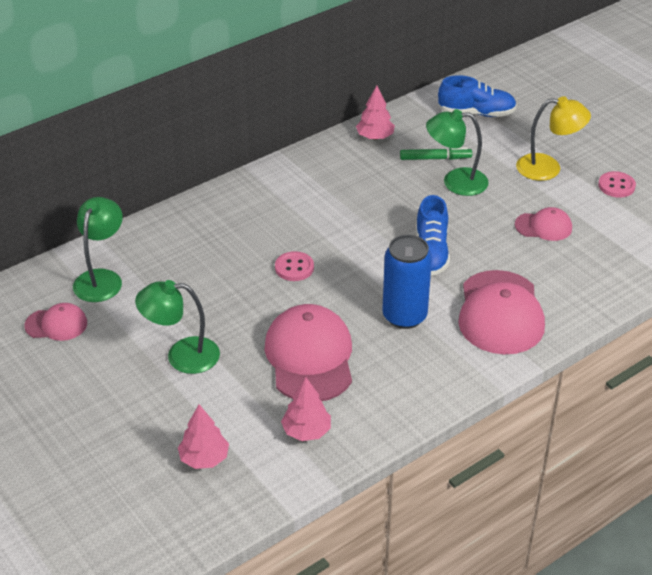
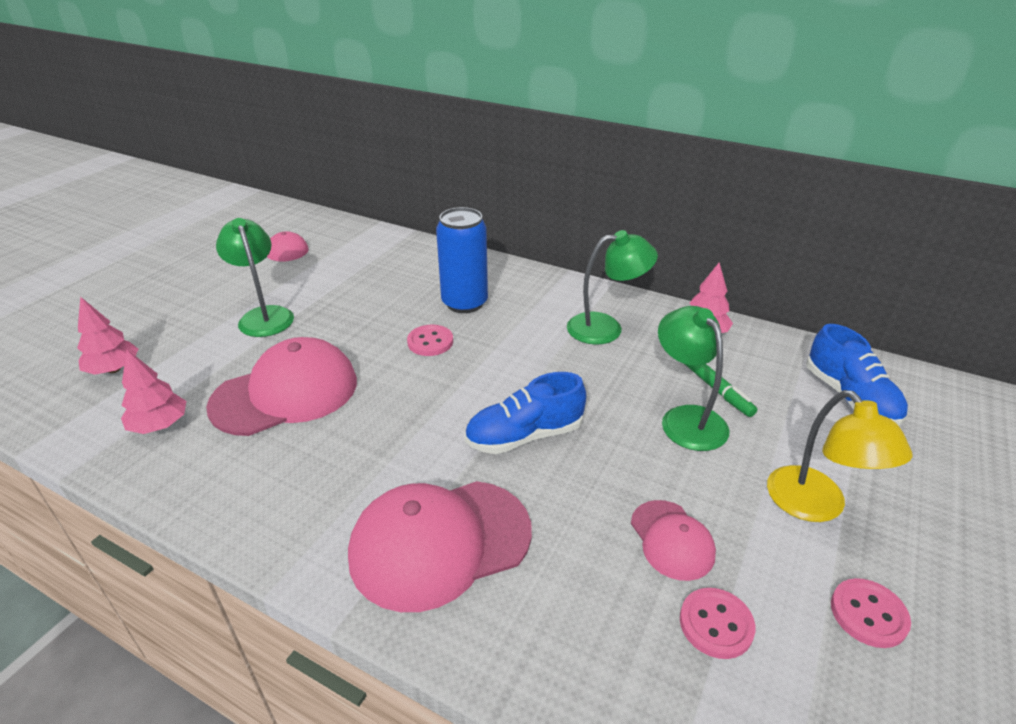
camera: 65 degrees right, 5 degrees down
green lamp [73,197,123,302] -> green lamp moved to [567,230,658,345]
blue can [382,235,432,329] -> blue can moved to [436,207,488,313]
none -> pink button [680,588,755,659]

